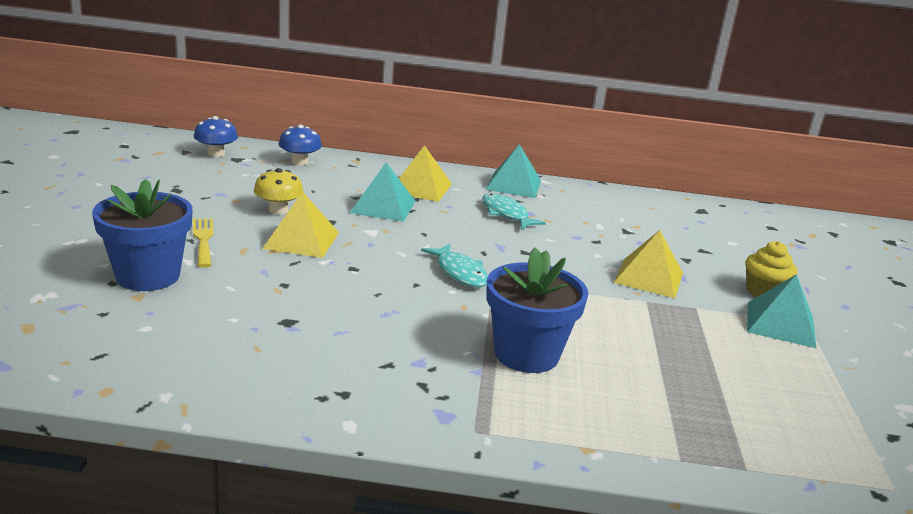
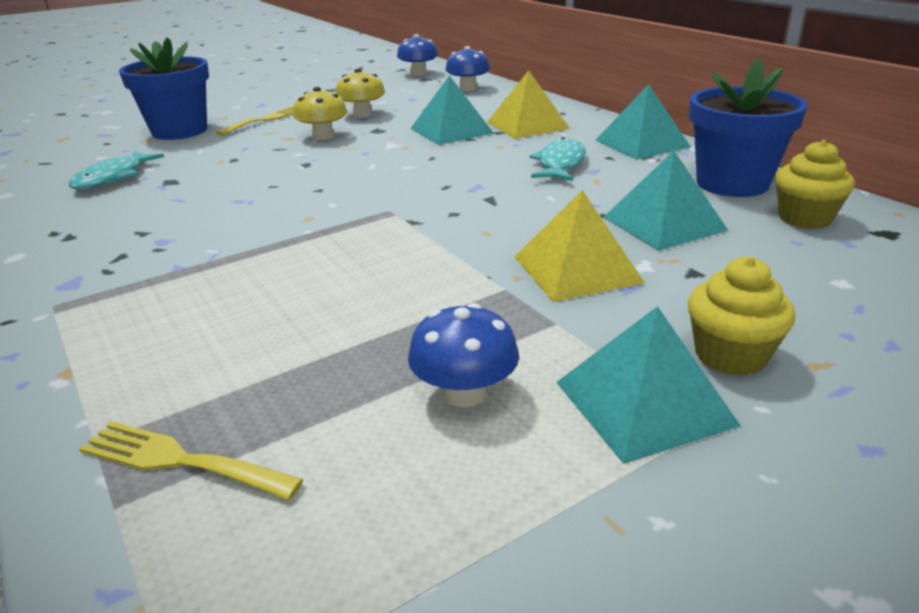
camera: 55 degrees right, 5 degrees up
yellow pyramid [262,191,339,258] -> yellow mushroom [293,87,347,140]
turquoise fish [421,244,488,287] -> turquoise fish moved to [69,151,164,190]
blue flower pot [486,248,588,373] -> blue flower pot moved to [689,58,808,197]
none -> yellow fork [79,421,303,500]
none -> blue mushroom [408,303,519,407]
none -> turquoise pyramid [603,151,729,251]
none -> yellow cupcake [775,140,855,229]

